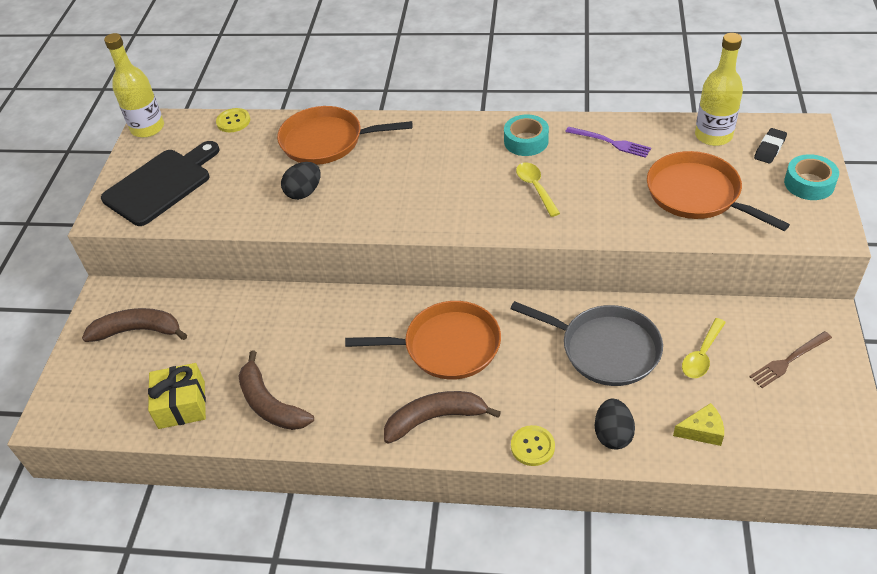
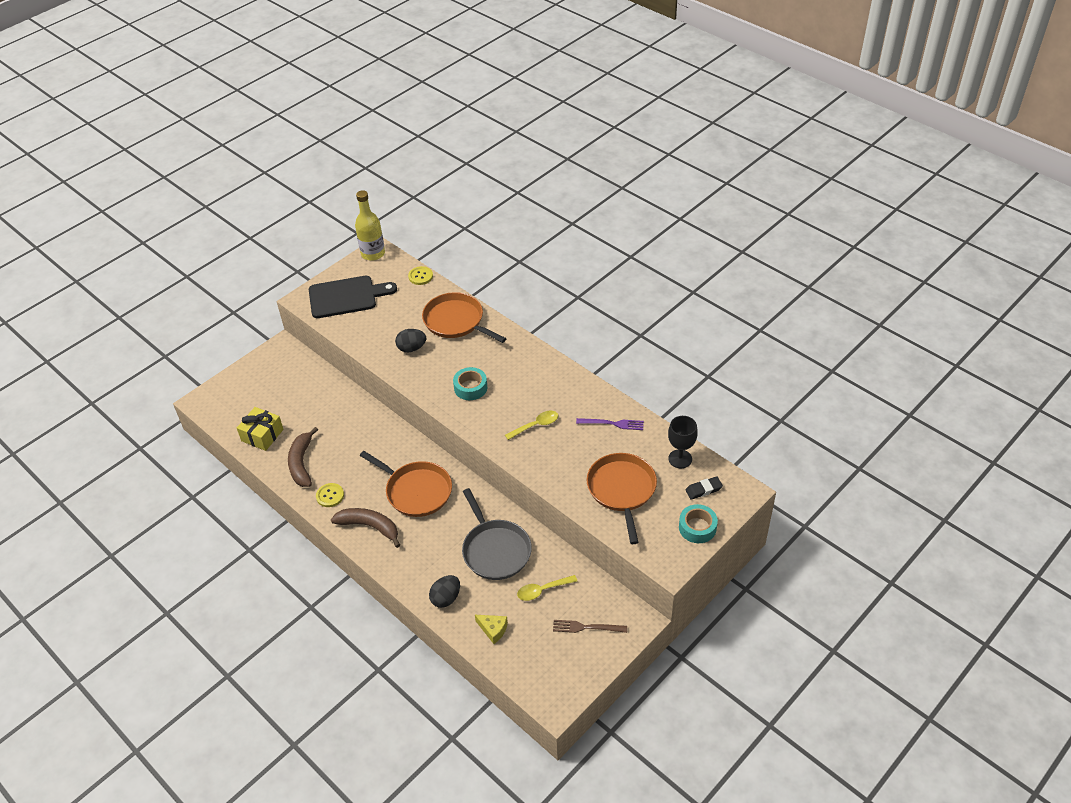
camera: 35 degrees right, 0 degrees up
brown banana [82,308,187,342] -> none
turquoise tape [504,114,549,156] -> turquoise tape moved to [453,367,487,400]
yellow button [511,425,555,466] -> yellow button moved to [316,483,344,507]
yellow spoon [516,162,560,217] -> yellow spoon turned 45 degrees clockwise [505,411,558,440]
purple fork [565,127,651,158] -> purple fork turned 60 degrees counterclockwise [576,418,644,430]
yellow bottle [695,33,743,146] -> black goblet [668,416,698,468]

